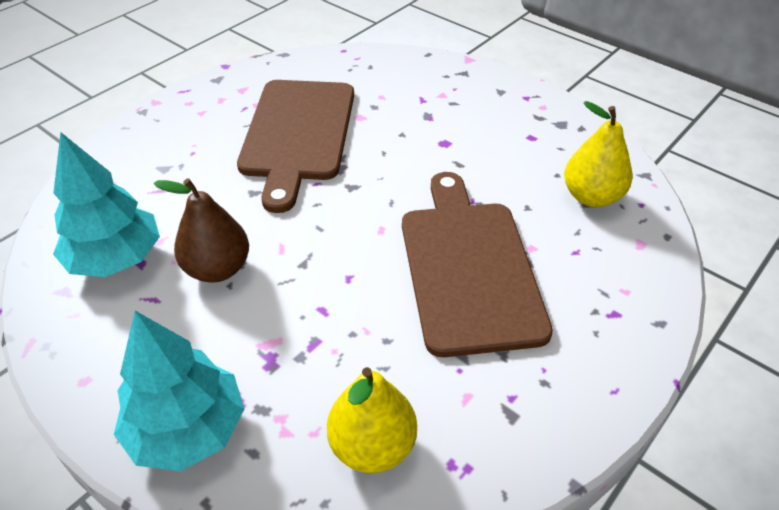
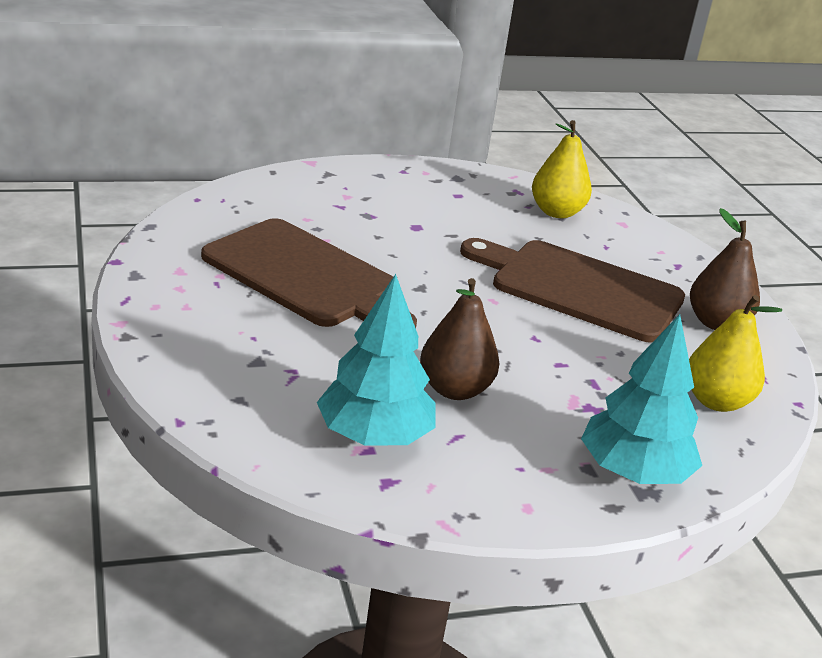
camera: 60 degrees left, 15 degrees down
none -> brown pear [690,208,760,330]

